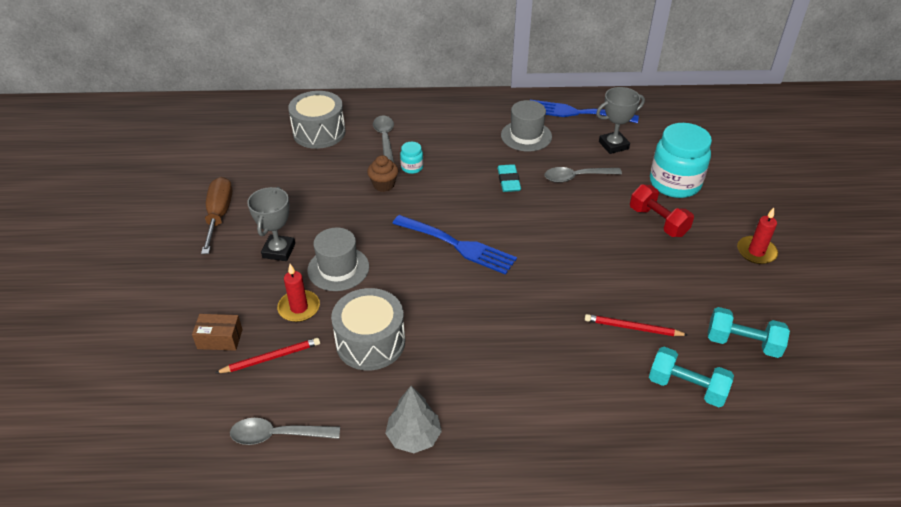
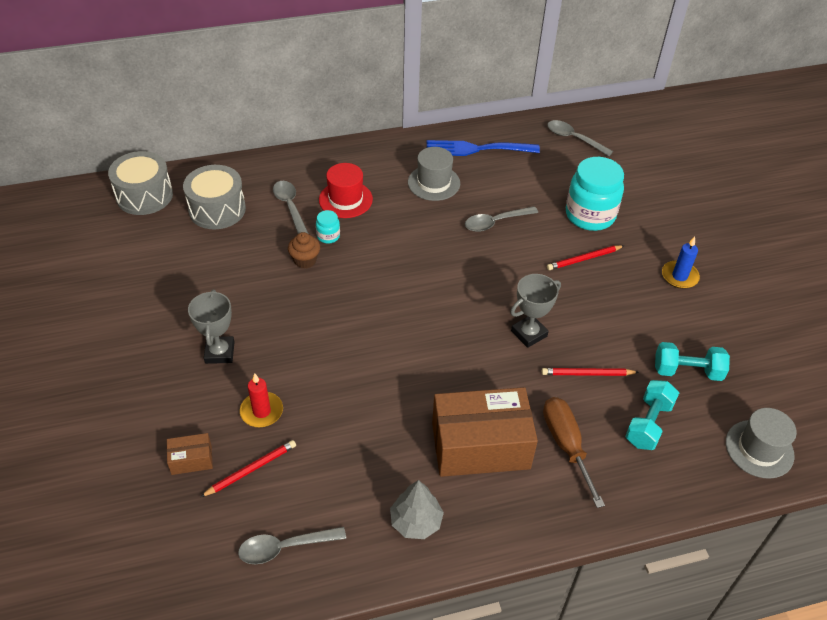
camera: 15 degrees left, 5 degrees up
brown screwdriver [201,177,233,254] -> brown screwdriver moved to [543,397,605,508]
grey hat [307,227,369,291] -> grey hat moved to [726,408,797,479]
grey drum [331,288,405,370] -> grey drum moved to [108,151,173,215]
blue fork [392,215,517,275] -> none
turquoise eraser [497,164,521,192] -> none
grey trophy [596,87,645,154] -> grey trophy moved to [510,274,561,348]
red dumbbell [630,184,694,237] -> red pencil [547,245,625,270]
turquoise dumbbell [649,347,734,407] -> turquoise dumbbell turned 75 degrees counterclockwise [625,380,679,450]
red candle [737,208,778,264] -> blue candle [662,237,700,289]
none -> red hat [319,163,373,218]
none -> brown box [432,387,538,477]
none -> grey spoon [547,120,613,156]

